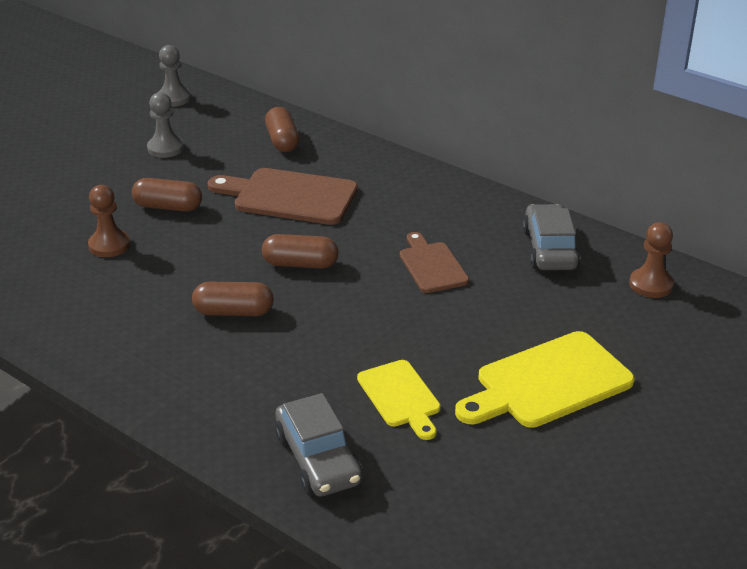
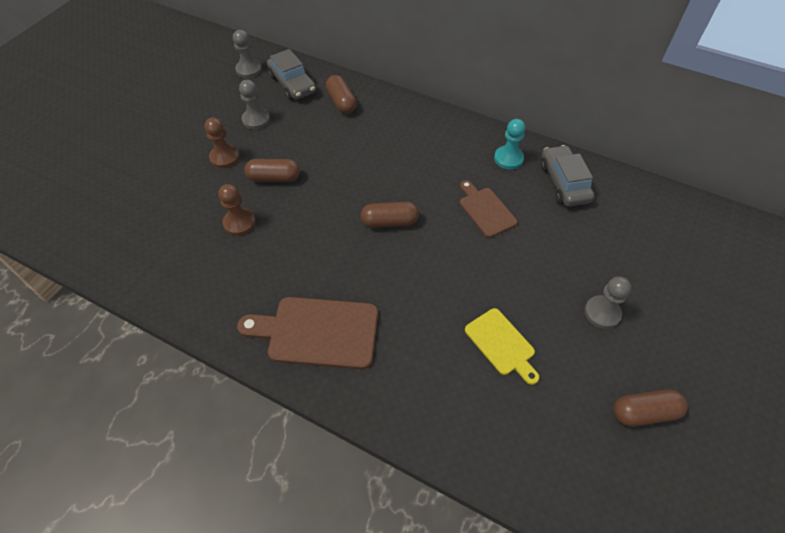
camera: 10 degrees left, 20 degrees up
brown capsule [192,282,274,316] -> brown capsule moved to [614,389,688,427]
brown cutting board [208,168,358,225] -> brown cutting board moved to [237,297,378,369]
grey car [275,393,362,497] -> grey car moved to [267,49,316,100]
yellow cutting board [455,331,635,428] -> grey pawn [584,276,631,329]
brown pawn [629,222,674,298] -> brown pawn moved to [205,118,239,168]
none -> turquoise pawn [494,119,526,170]

